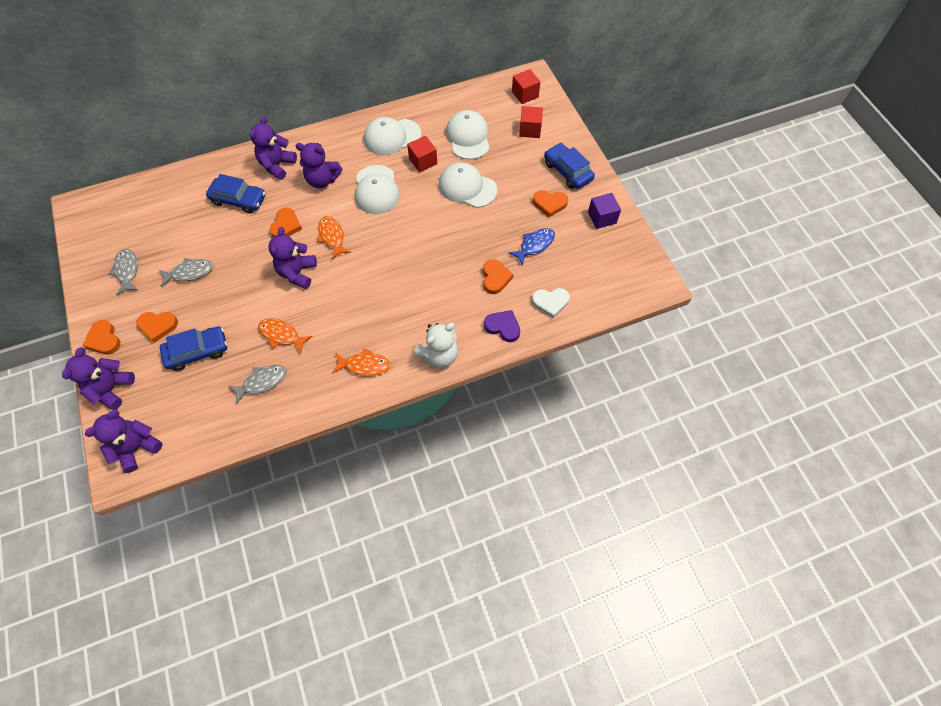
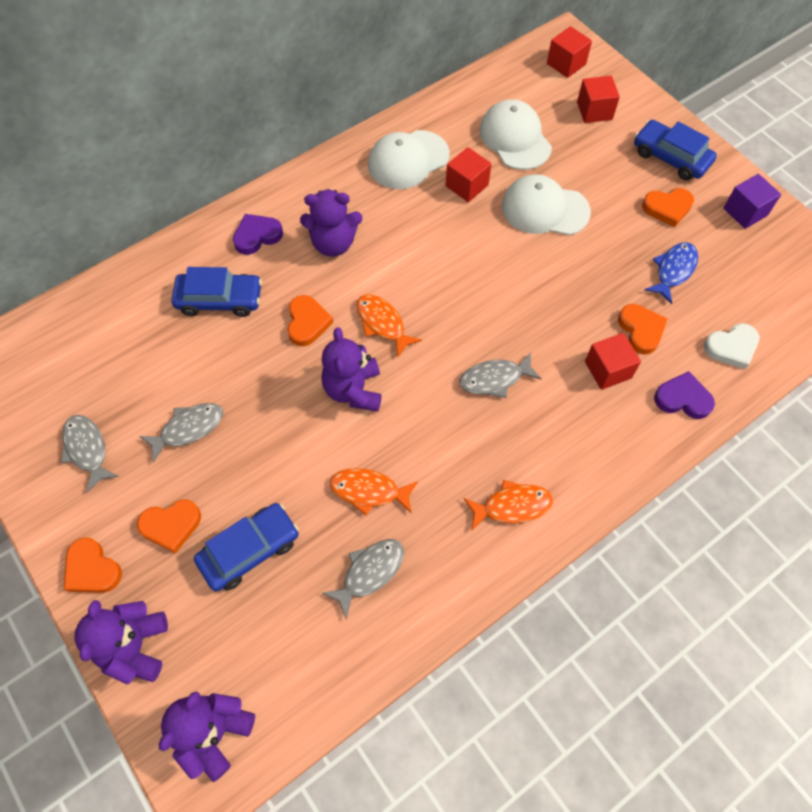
camera: 15 degrees left, 0 degrees up
purple teddy bear [249,116,297,180] -> purple heart [233,214,283,255]
white cap [355,165,400,214] -> none
white teddy bear [414,323,458,368] -> none
none -> grey fish [459,352,542,398]
none -> red cube [585,333,641,390]

